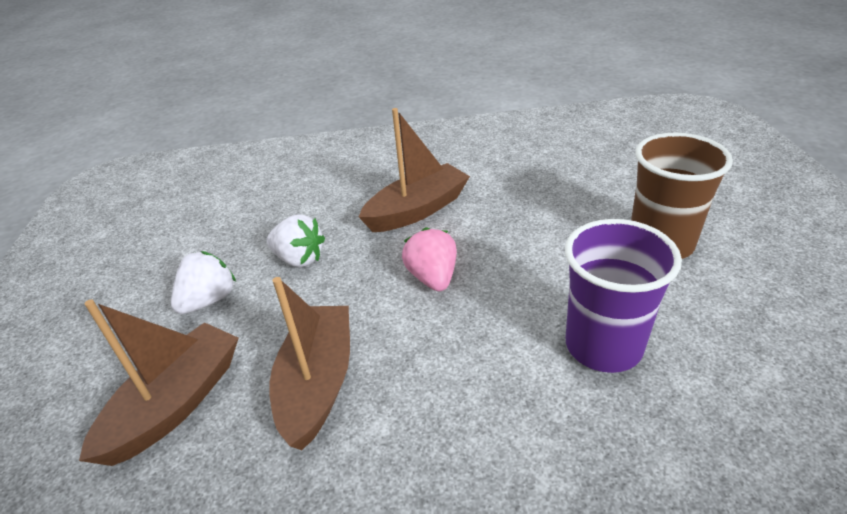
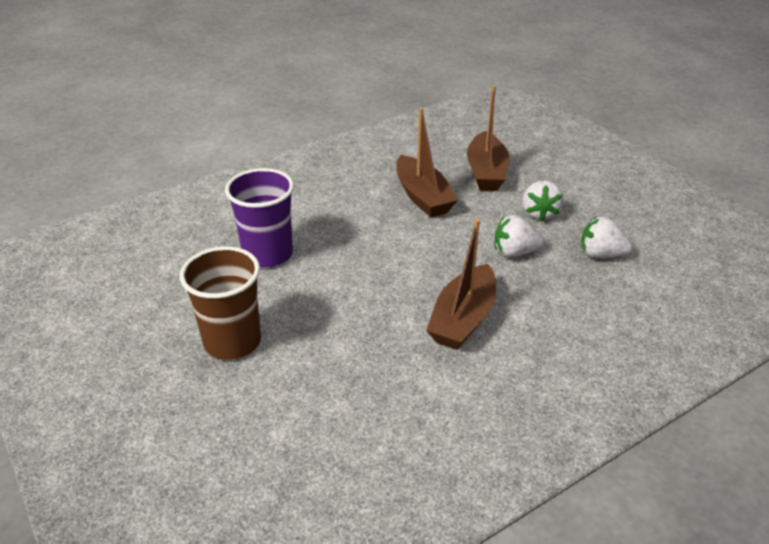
camera: 150 degrees right, 0 degrees up
pink strawberry [402,227,457,291] -> none
none -> white strawberry [581,216,633,258]

